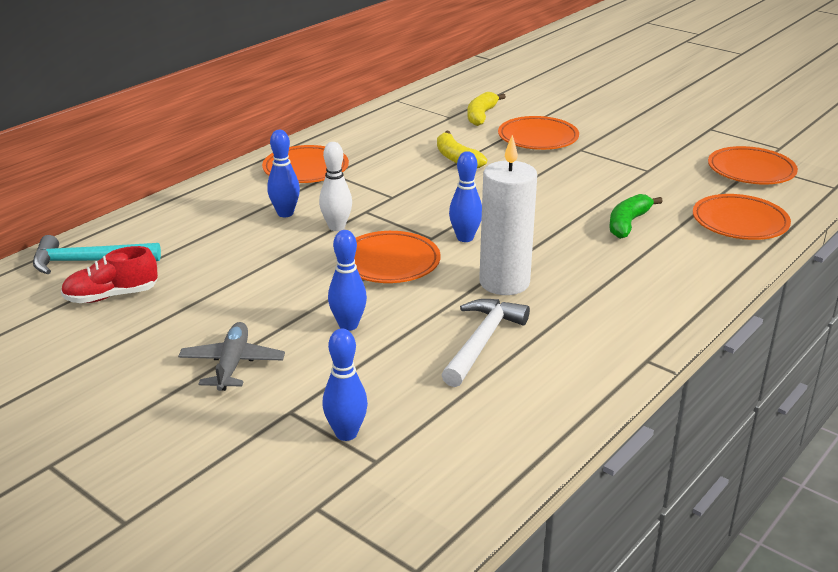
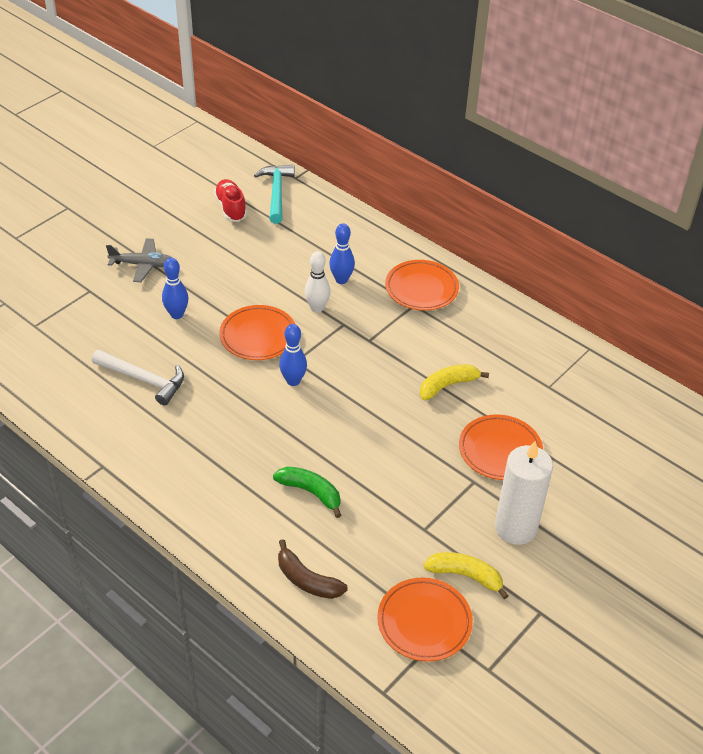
camera: 90 degrees right, 15 degrees up
blue bowling pin [322,329,368,441] -> none
yellow banana [467,92,506,126] -> yellow banana moved to [424,552,509,599]
white candle [479,135,537,295] -> white candle moved to [495,441,553,545]
orange plate [693,194,791,240] -> brown banana [278,539,348,599]

